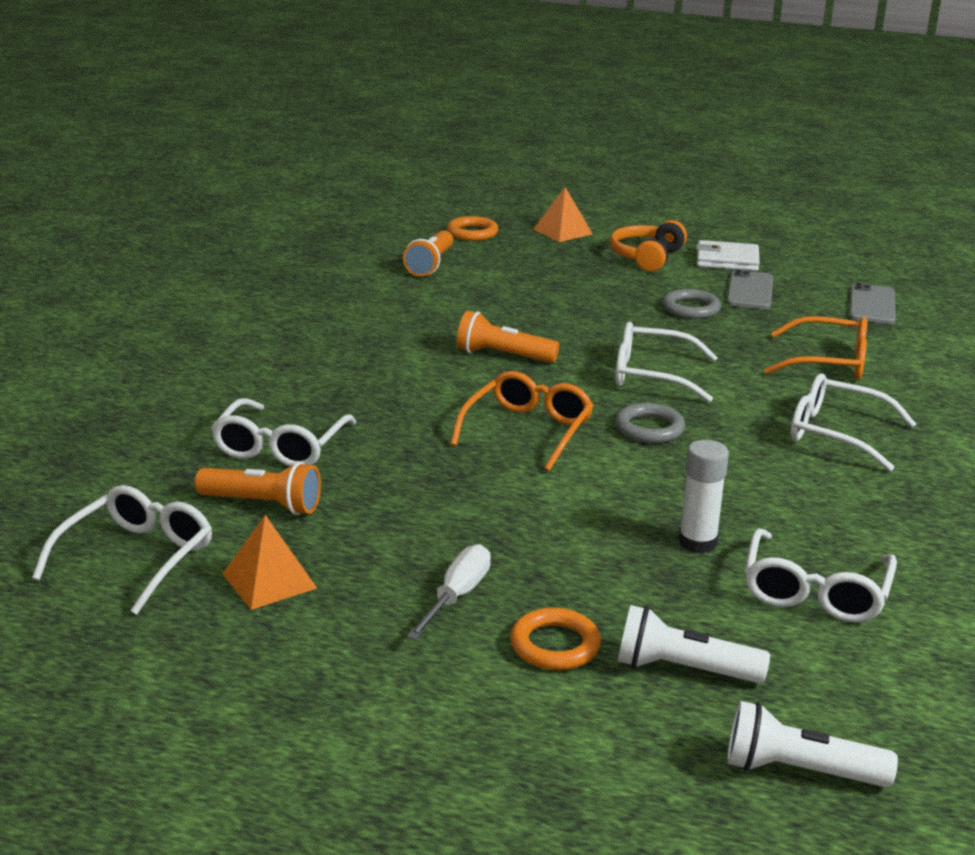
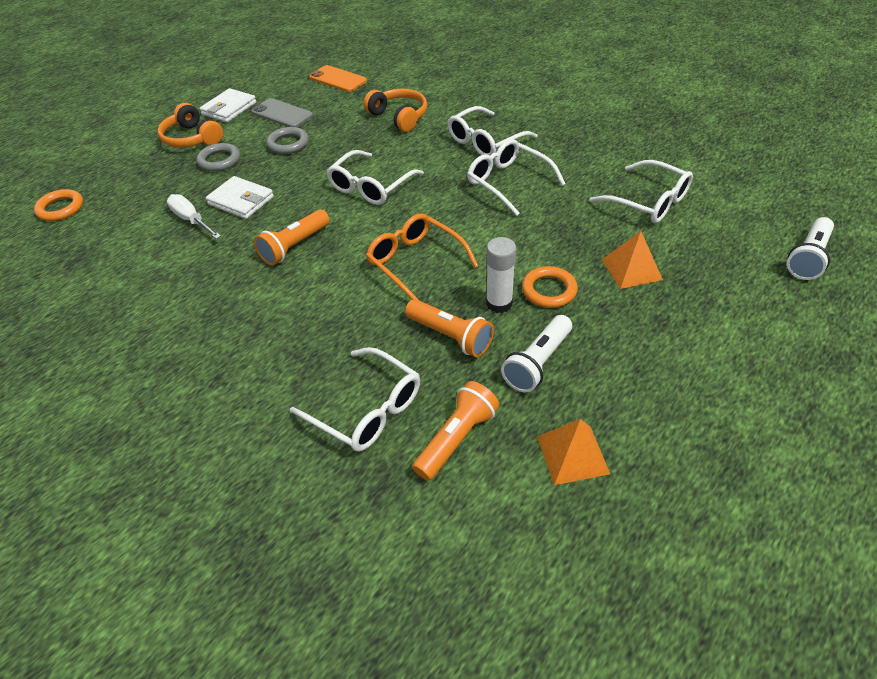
camera: 65 degrees left, 20 degrees up
white glasses [32,485,212,615] -> white glasses moved to [467,139,566,216]
orange flashlight [403,230,453,277] -> orange flashlight moved to [405,299,494,357]
white screwdriver [407,544,491,640] -> white screwdriver moved to [167,194,221,239]
orange ring [510,608,601,670] -> orange ring moved to [522,266,578,308]
orange pyramid [533,187,593,242] -> orange pyramid moved to [602,231,663,289]
grey ring [615,403,685,443] -> grey ring moved to [196,143,240,171]
white flashlight [618,605,770,683] -> white flashlight moved to [501,315,572,392]
white glue stick [679,440,729,554] -> white glue stick moved to [486,237,516,313]
orange glasses [764,316,867,380] -> orange headphones [364,89,427,132]
grey phone [849,283,896,324] -> orange phone [309,65,367,92]
none -> white wallet [206,176,274,219]

